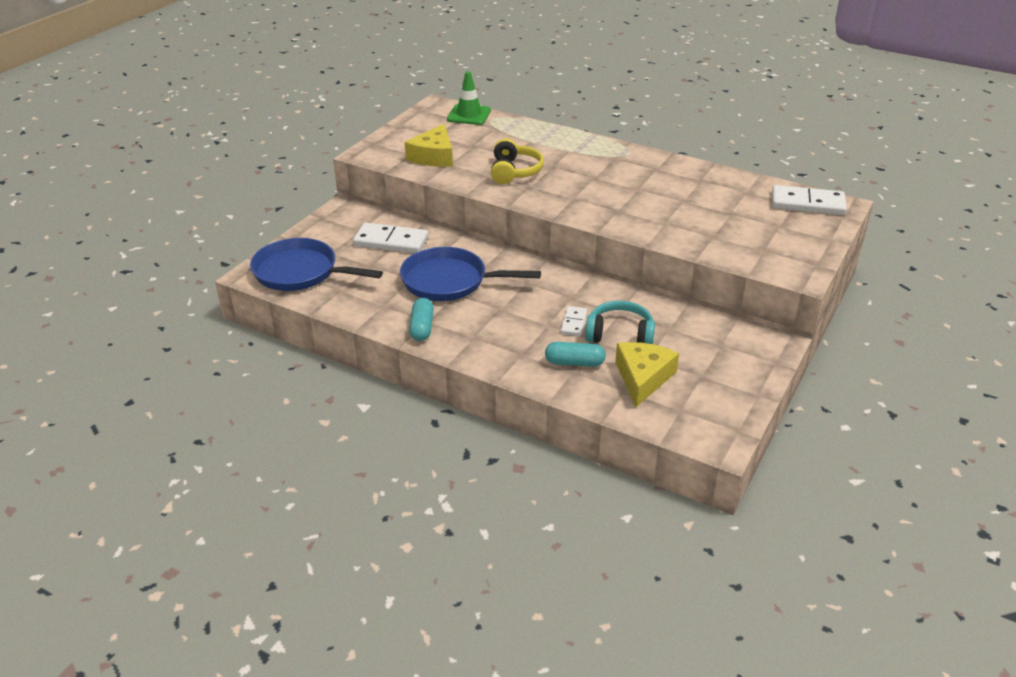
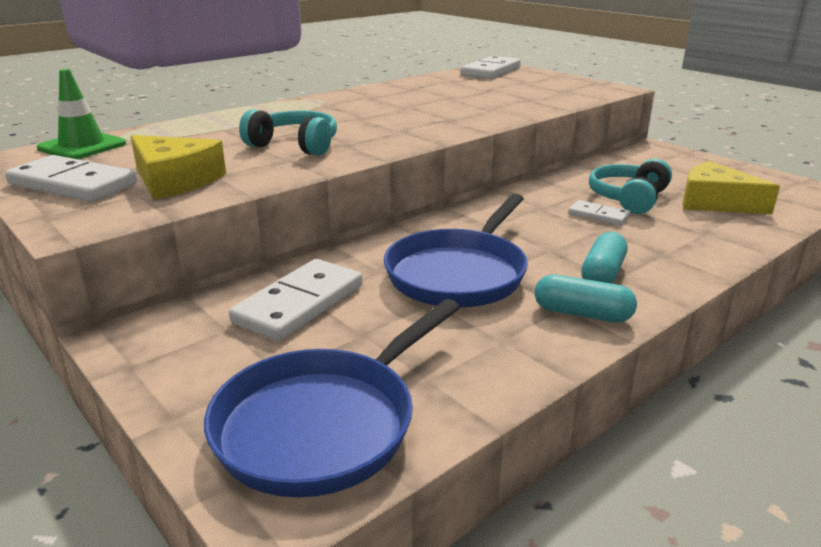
camera: 70 degrees left, 10 degrees down
yellow headphones [491,138,544,184] -> turquoise headphones [239,109,337,156]
turquoise capsule [545,342,606,367] -> turquoise capsule moved to [581,232,627,284]
none -> white domino [5,155,137,202]

